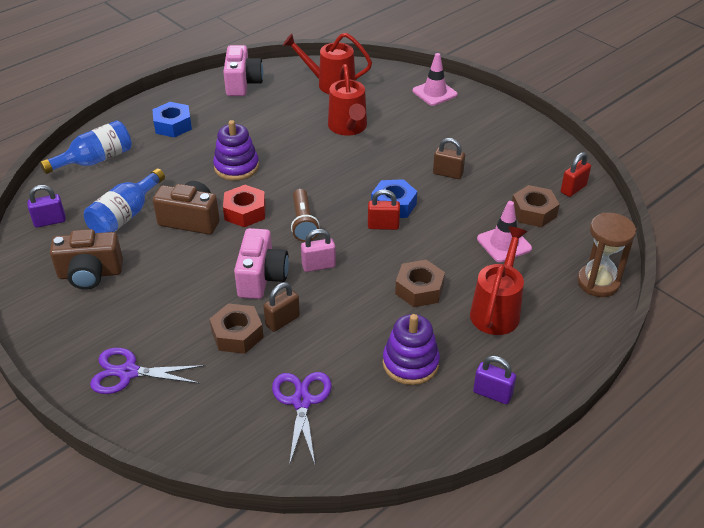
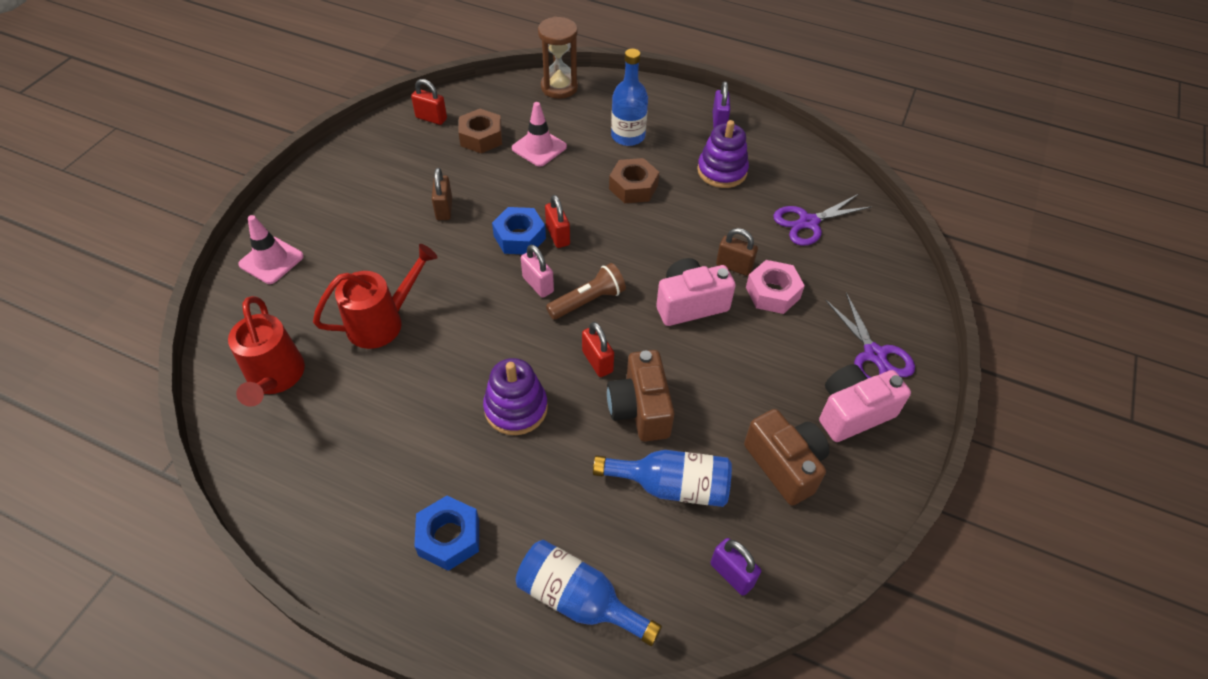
camera: 115 degrees left, 10 degrees up
brown nut [210,303,264,354] -> pink nut [746,260,805,314]
pink camera [223,45,263,96] -> pink camera moved to [819,364,911,442]
red nut [223,185,266,227] -> red padlock [582,322,614,377]
pink padlock [301,229,336,272] -> pink padlock moved to [521,245,554,298]
red watering can [470,227,527,335] -> blue bottle [611,49,648,146]

